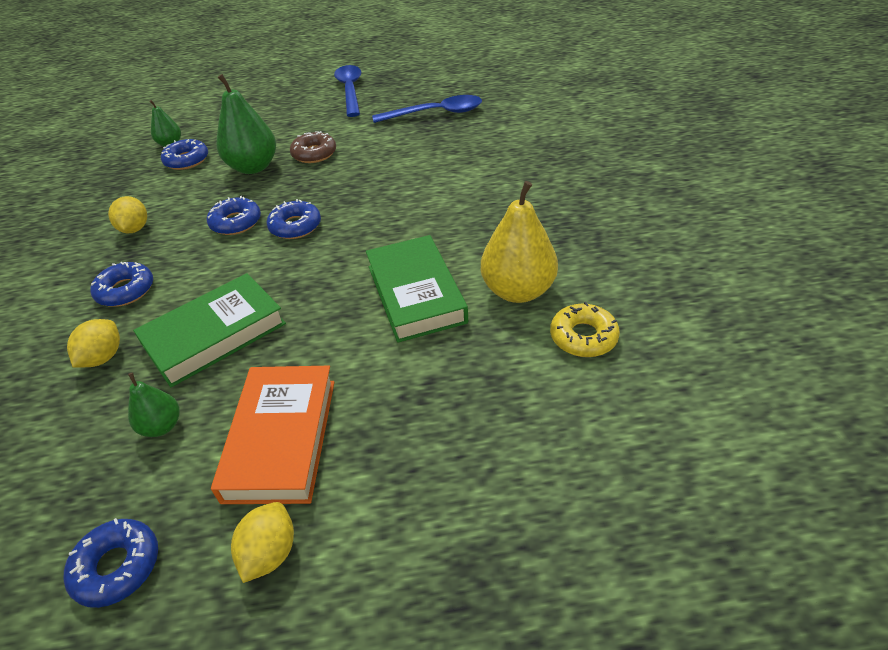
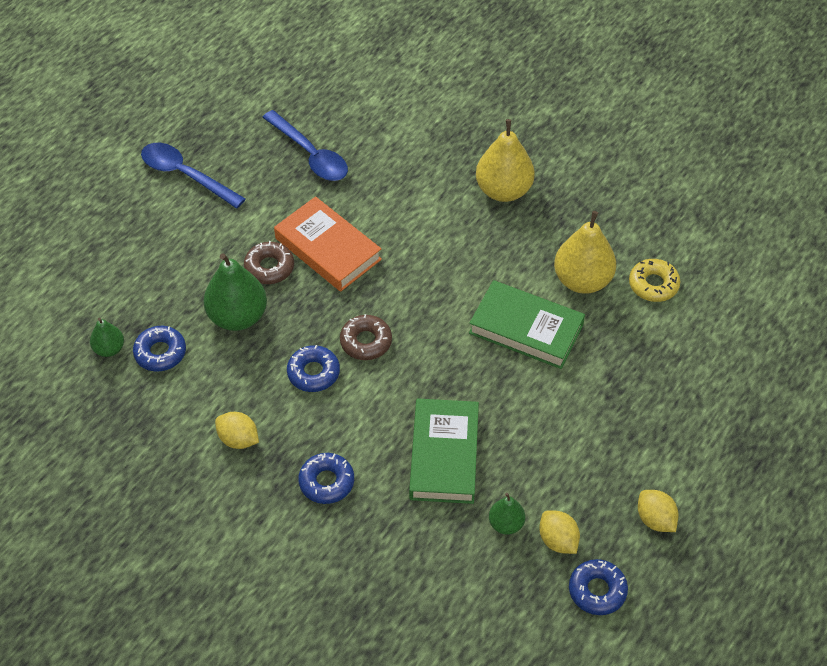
camera: 50 degrees left, 10 degrees up
yellow lemon [67,319,120,368] -> yellow lemon moved to [539,510,580,554]
orange book [211,366,334,504] -> orange book moved to [274,196,382,292]
blue donut [267,199,321,239] -> brown donut [340,314,392,360]
blue spoon [372,95,482,123] -> blue spoon turned 105 degrees clockwise [262,110,348,181]
none -> yellow pear [476,119,535,202]

